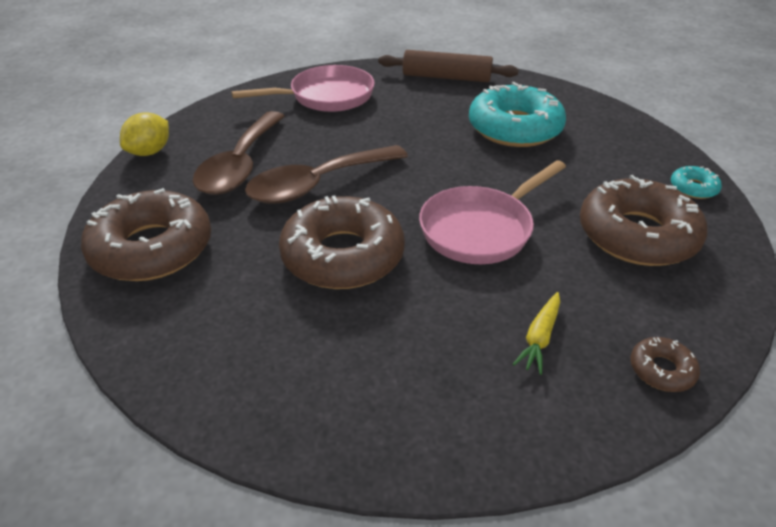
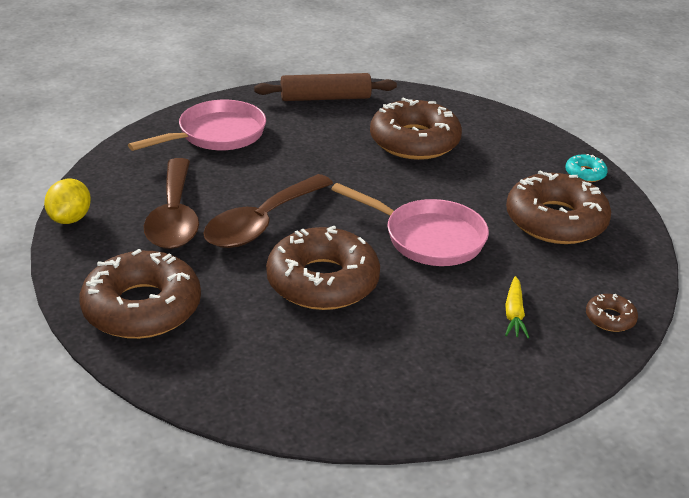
camera: 20 degrees left, 5 degrees down
pink pan [419,160,566,264] -> pink pan turned 90 degrees counterclockwise [331,183,489,266]
turquoise donut [469,82,566,147] -> brown donut [370,97,462,160]

